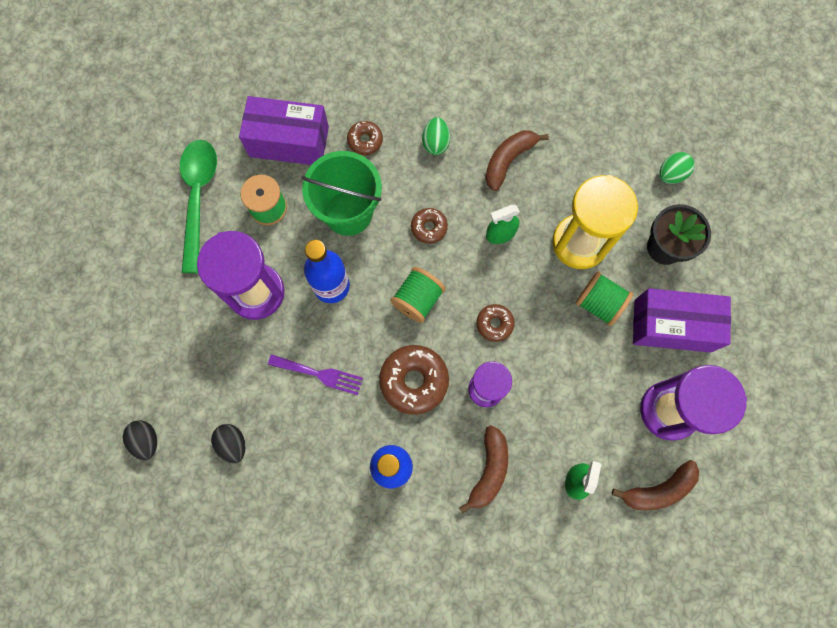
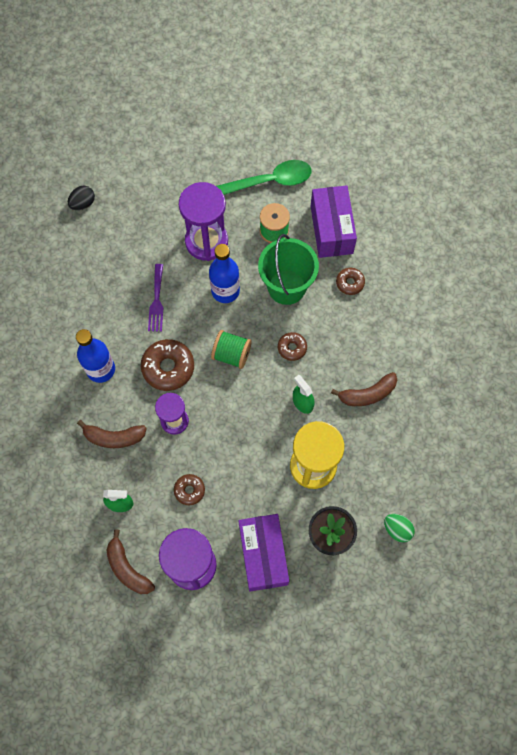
camera: 75 degrees right, 5 degrees down
black egg [211,424,246,463] -> none
green egg [422,117,450,155] -> none
brown donut [476,304,515,342] -> brown donut moved to [174,474,205,505]
brown banana [485,130,549,191] -> brown banana turned 135 degrees clockwise [331,372,397,406]
green spool [576,271,633,326] -> none

